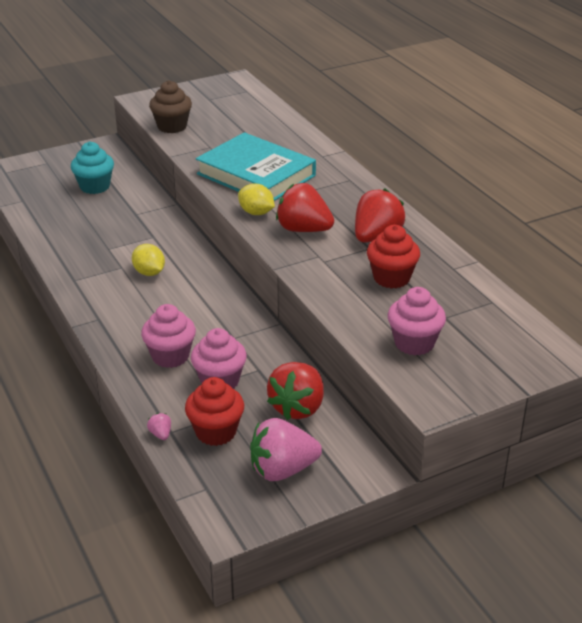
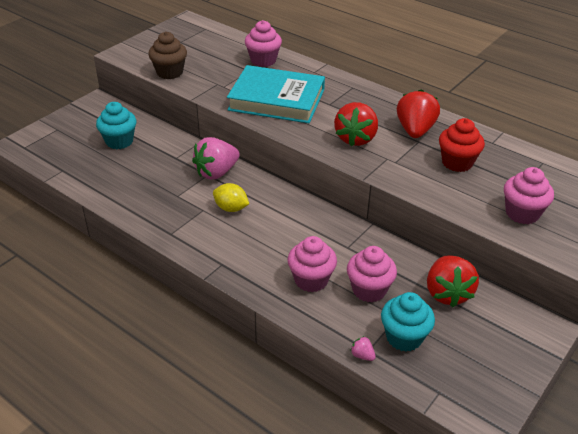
camera: 25 degrees left, 5 degrees up
red cupcake [185,377,244,446] -> turquoise cupcake [381,292,435,352]
yellow lemon [238,184,275,215] -> none
pink strawberry [250,418,322,481] -> pink strawberry moved to [192,137,240,180]
red strawberry [276,183,334,232] -> red strawberry turned 75 degrees counterclockwise [334,102,378,147]
none -> pink cupcake [245,20,282,67]

